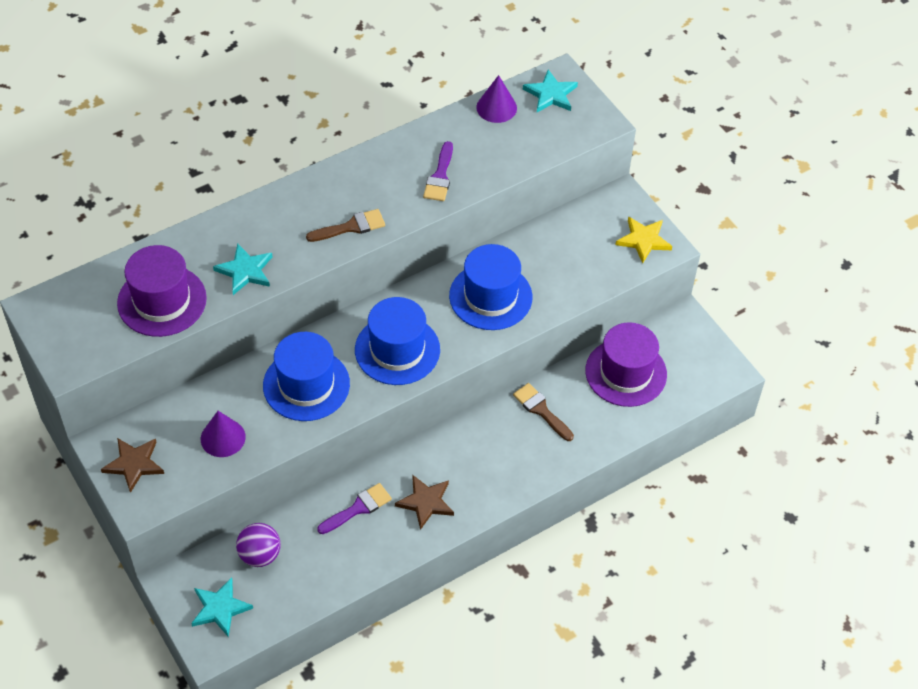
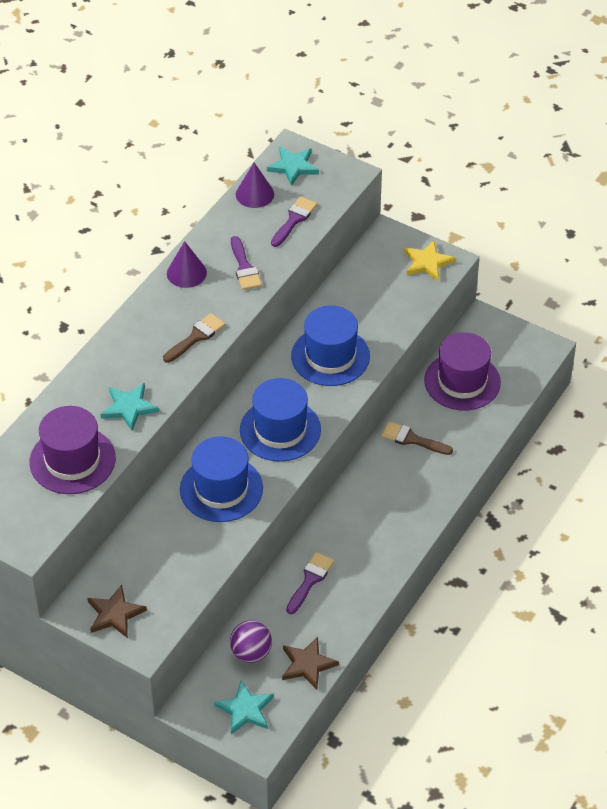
camera: 25 degrees left, 5 degrees down
purple cone [201,411,246,457] -> purple cone moved to [167,241,207,288]
brown star [395,475,454,530] -> brown star moved to [282,637,339,690]
none -> purple brush [271,196,317,247]

